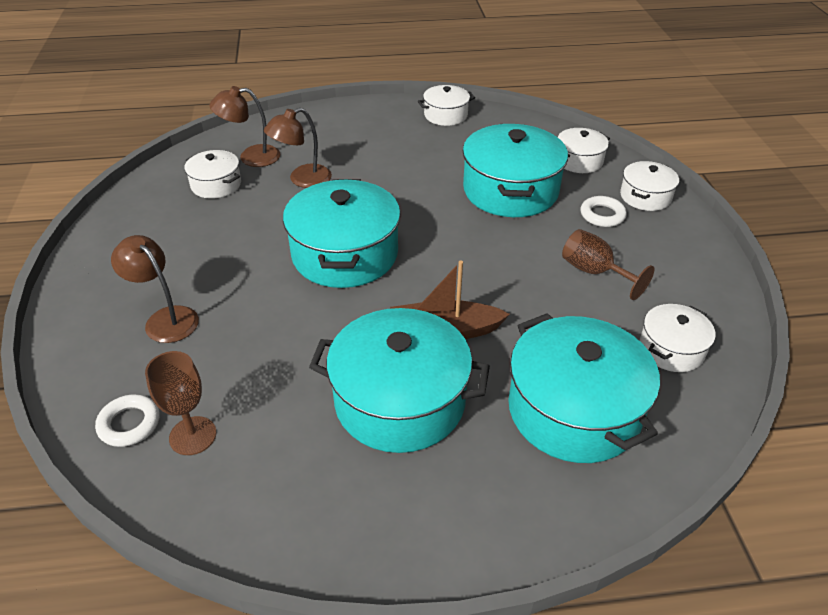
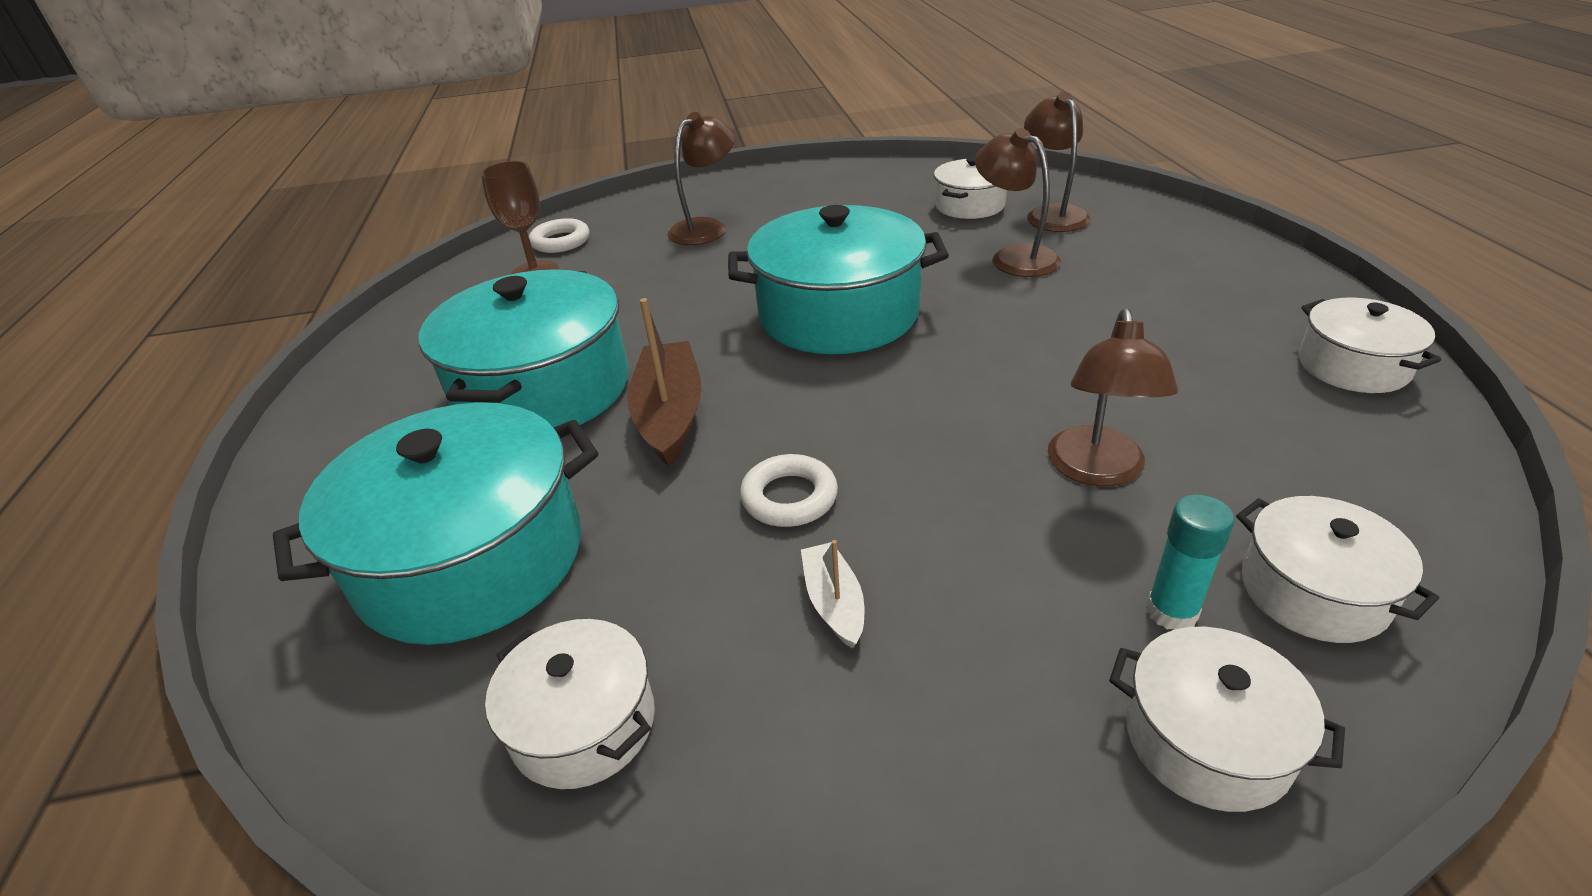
camera: 90 degrees right, 5 degrees down
turquoise pot [463,124,568,217] -> brown lamp [1048,309,1178,486]
brown goblet [562,229,654,300] -> white boat [801,540,864,649]
white ring [581,196,627,227] -> white ring moved to [740,454,838,527]
none -> turquoise glue stick [1146,494,1234,630]

